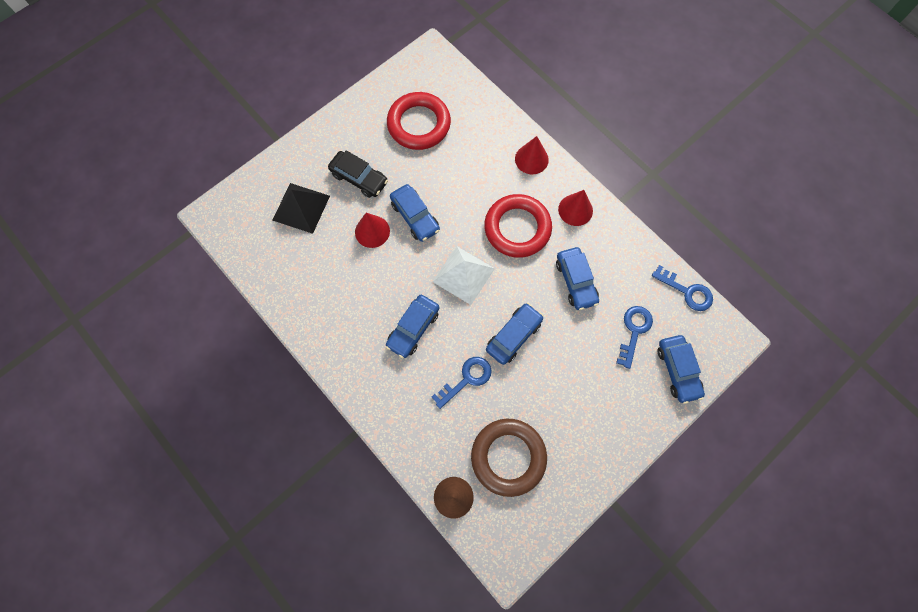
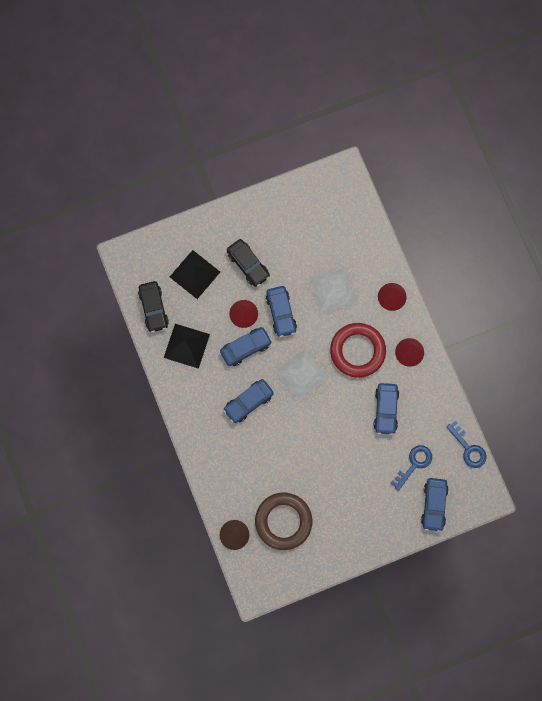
camera: 20 degrees right, 5 degrees up
red ring [387,92,451,150] -> none
blue key [432,357,492,409] -> none
blue car [486,303,544,365] -> blue car moved to [220,327,272,366]
none -> black car [138,281,169,333]
none -> black pyramid [164,324,210,369]
none -> white pyramid [310,269,355,312]

